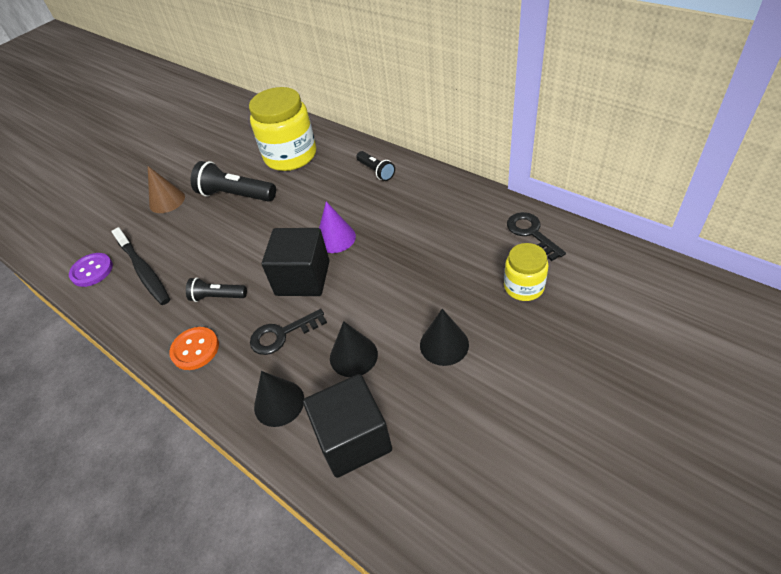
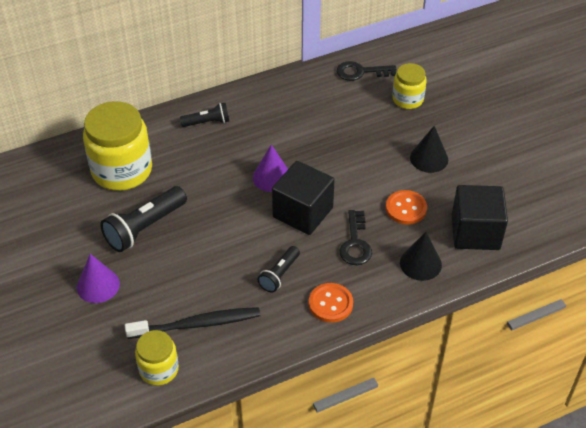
camera: 70 degrees left, 0 degrees up
purple button [69,253,113,287] -> yellow jar [135,330,179,385]
brown cone [148,166,185,213] -> purple cone [77,254,120,303]
black cone [330,321,378,377] -> orange button [386,190,427,225]

